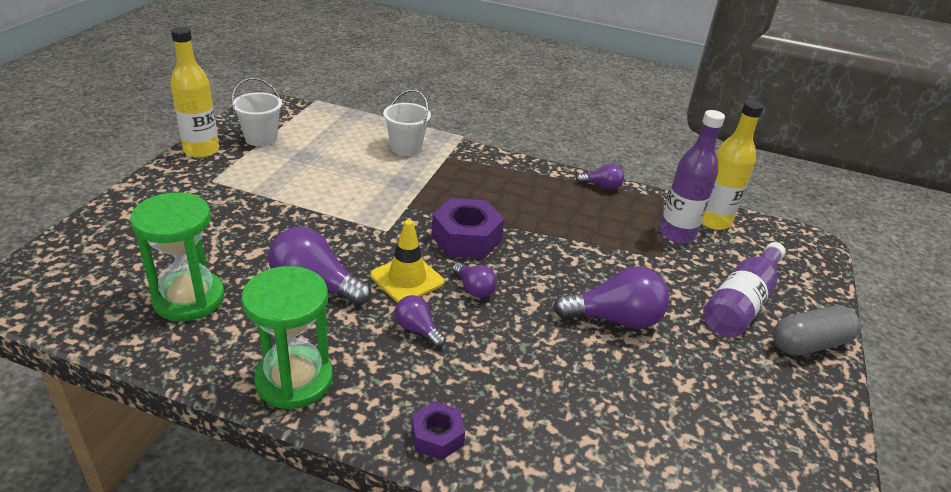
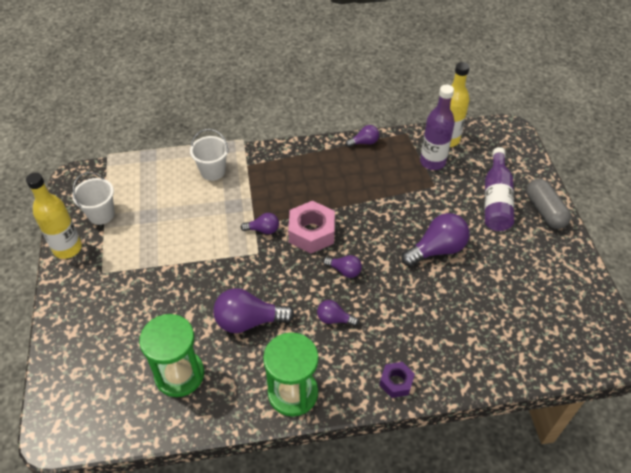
camera: 25 degrees left, 15 degrees up
yellow traffic cone [370,220,444,303] -> none
purple nut [431,198,504,259] -> pink nut [288,201,335,253]
grey capsule [773,305,861,356] -> grey capsule turned 60 degrees counterclockwise [526,179,571,229]
none -> purple light bulb [241,213,279,234]

